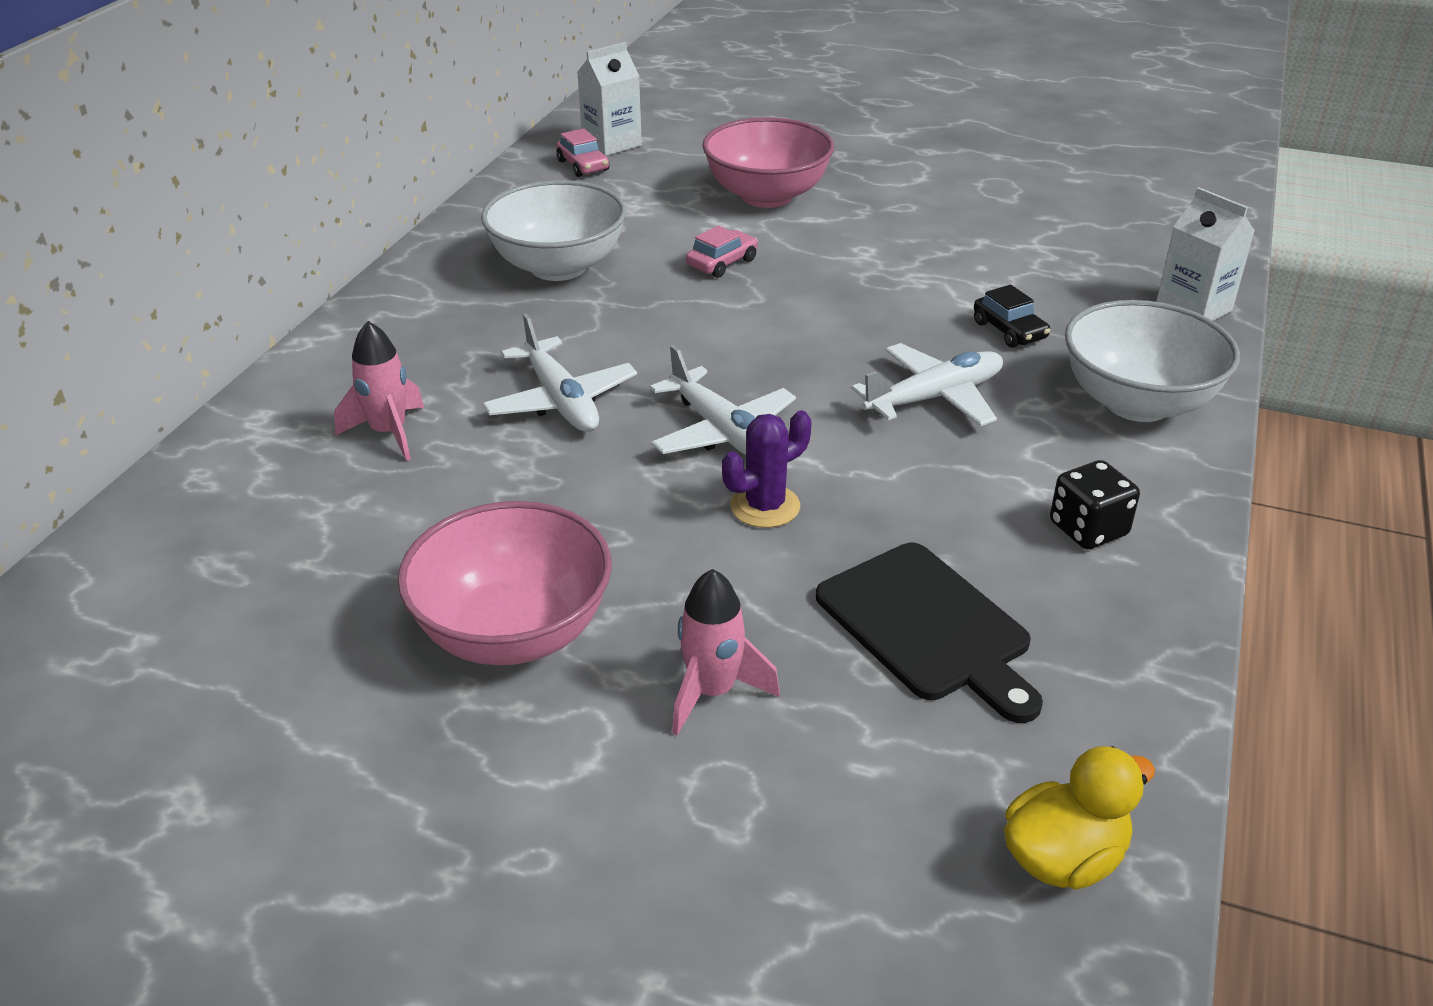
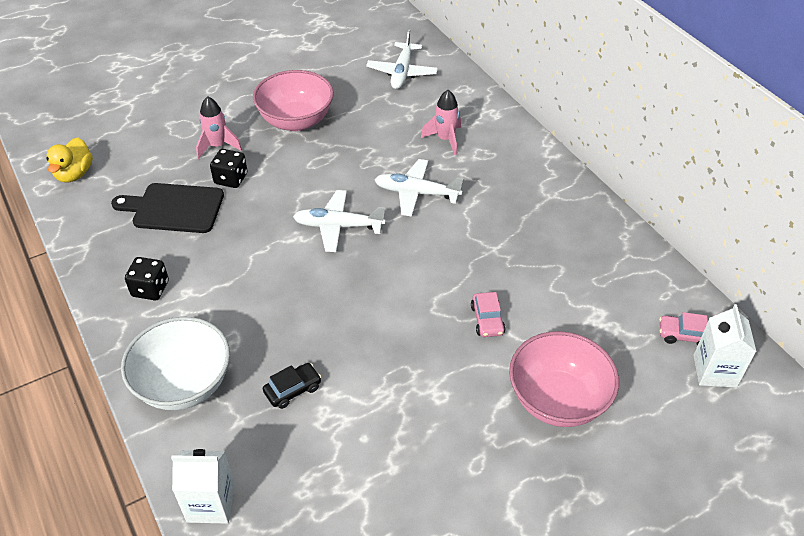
camera: 130 degrees right, 10 degrees up
white bowl [481,180,627,281] -> none
purple cactus [722,410,811,528] -> none
white plane [851,343,1003,426] -> white plane moved to [366,29,438,89]
black car [974,285,1050,348] -> black car turned 135 degrees clockwise [263,363,321,409]
none -> black dice [210,149,248,188]

